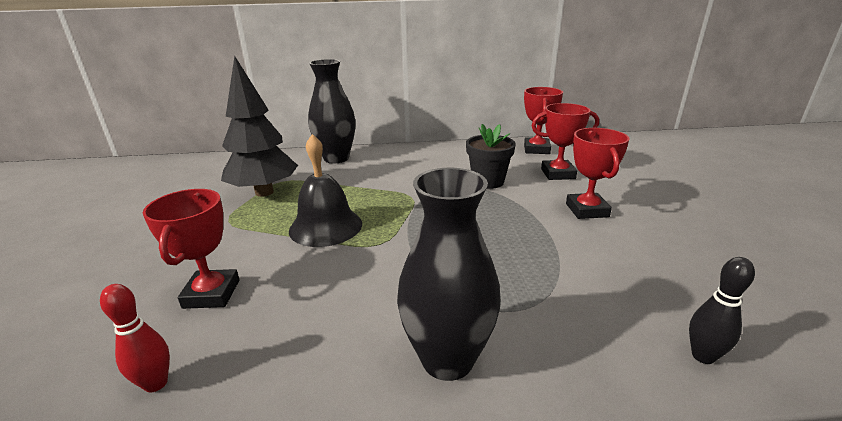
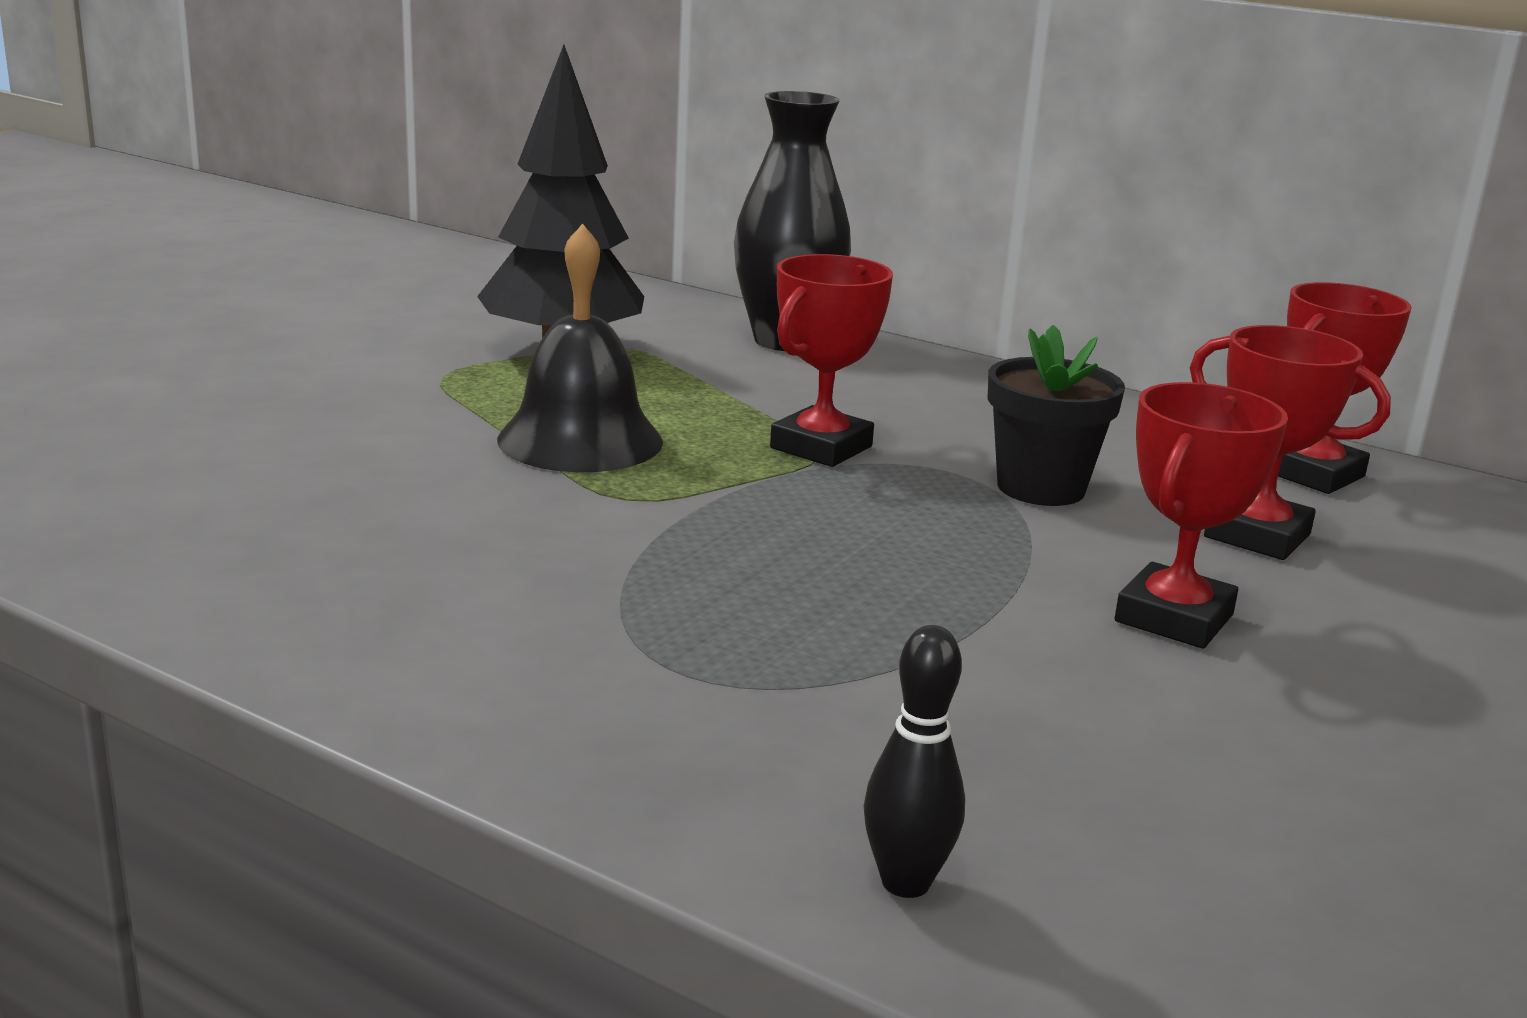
camera: 35 degrees right, 5 degrees down
red bowling pin [100,284,170,392] -> none
red trophy [142,189,240,309] -> red trophy moved to [770,254,893,467]
black vase [397,168,501,381] -> none

